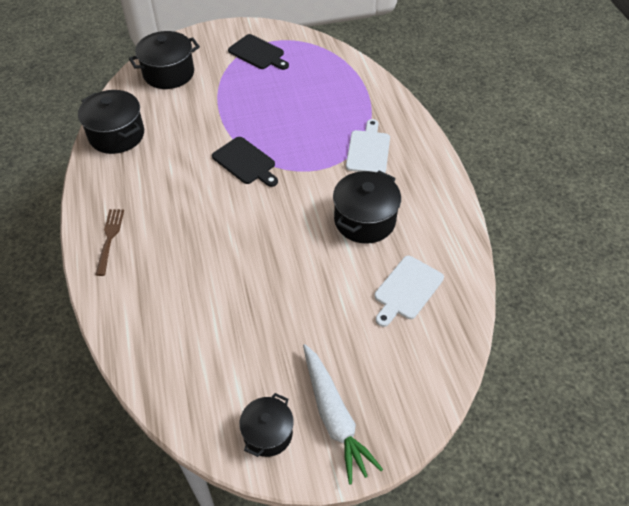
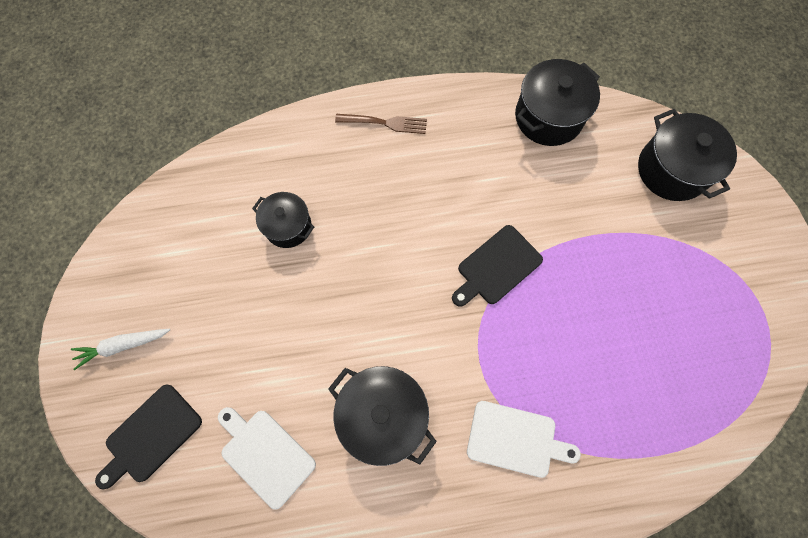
camera: 95 degrees right, 20 degrees up
black cutting board [228,34,289,70] -> black cutting board moved to [95,384,202,490]
black pot [239,393,294,457] -> black pot moved to [252,192,314,248]
white carrot [303,344,383,484] -> white carrot [71,329,170,370], size x0.61

